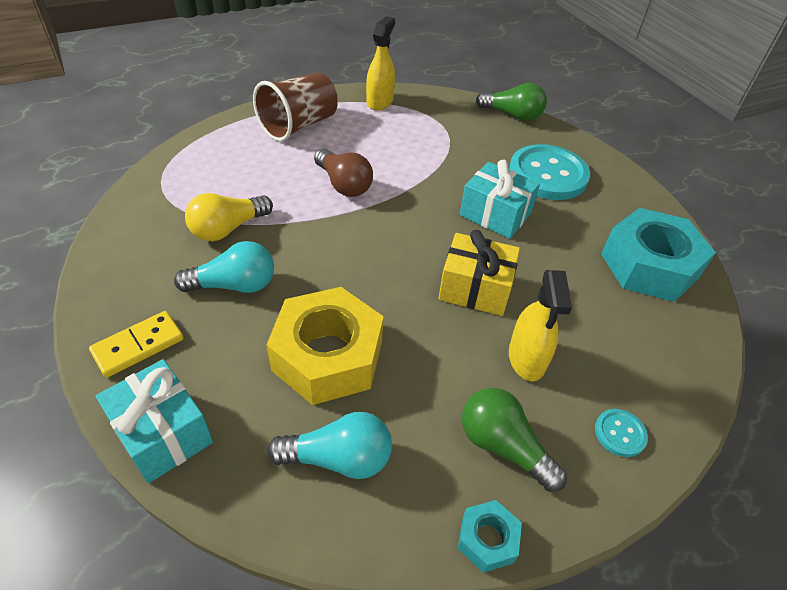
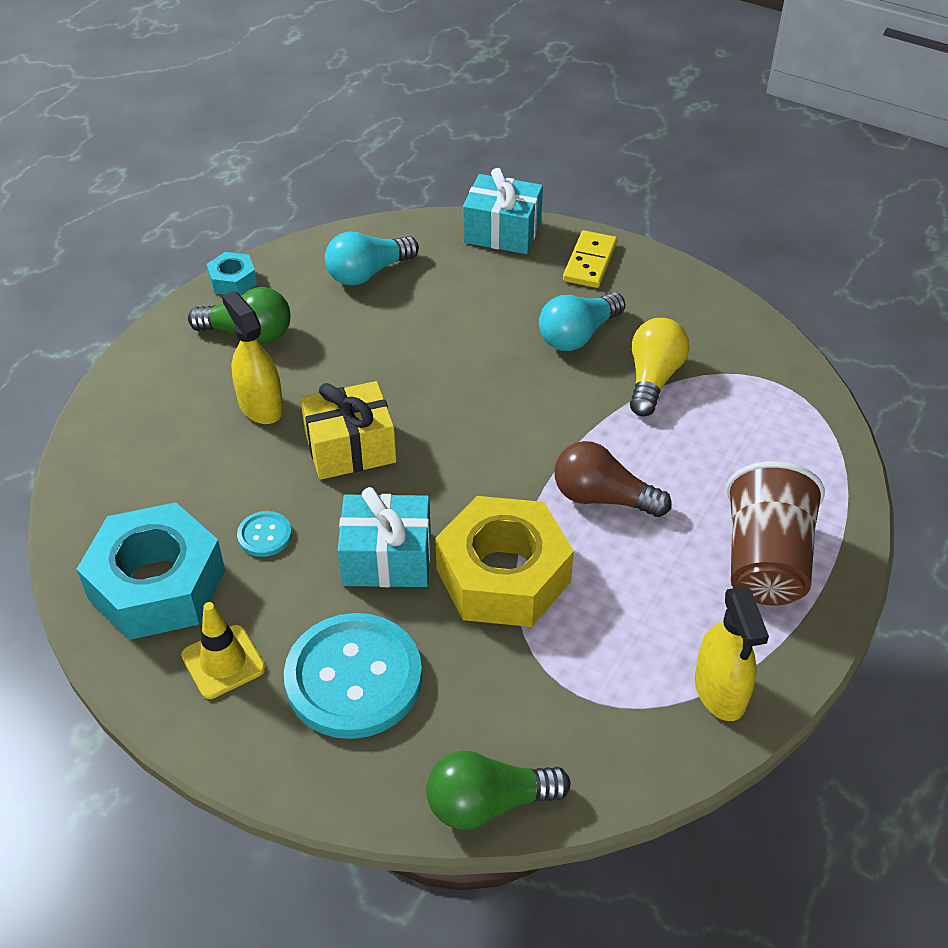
camera: 150 degrees right, 0 degrees up
yellow nut [267,287,384,405] -> yellow nut moved to [435,496,574,627]
turquoise button [595,409,648,457] -> turquoise button moved to [237,511,292,557]
none -> yellow traffic cone [181,602,265,699]

